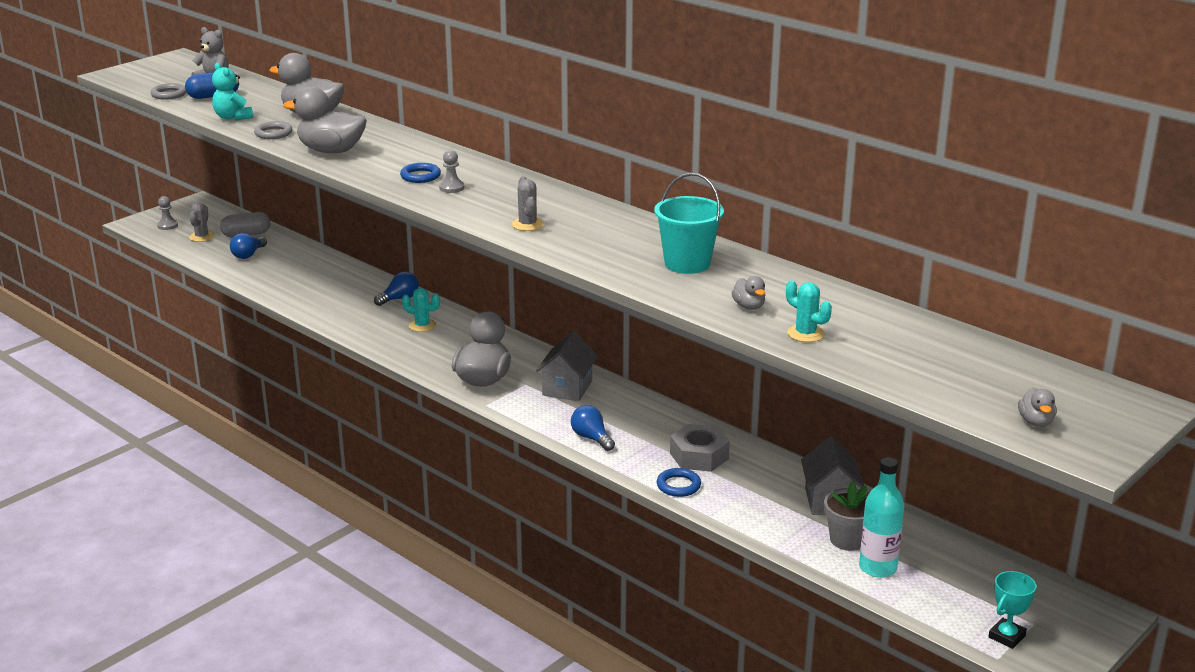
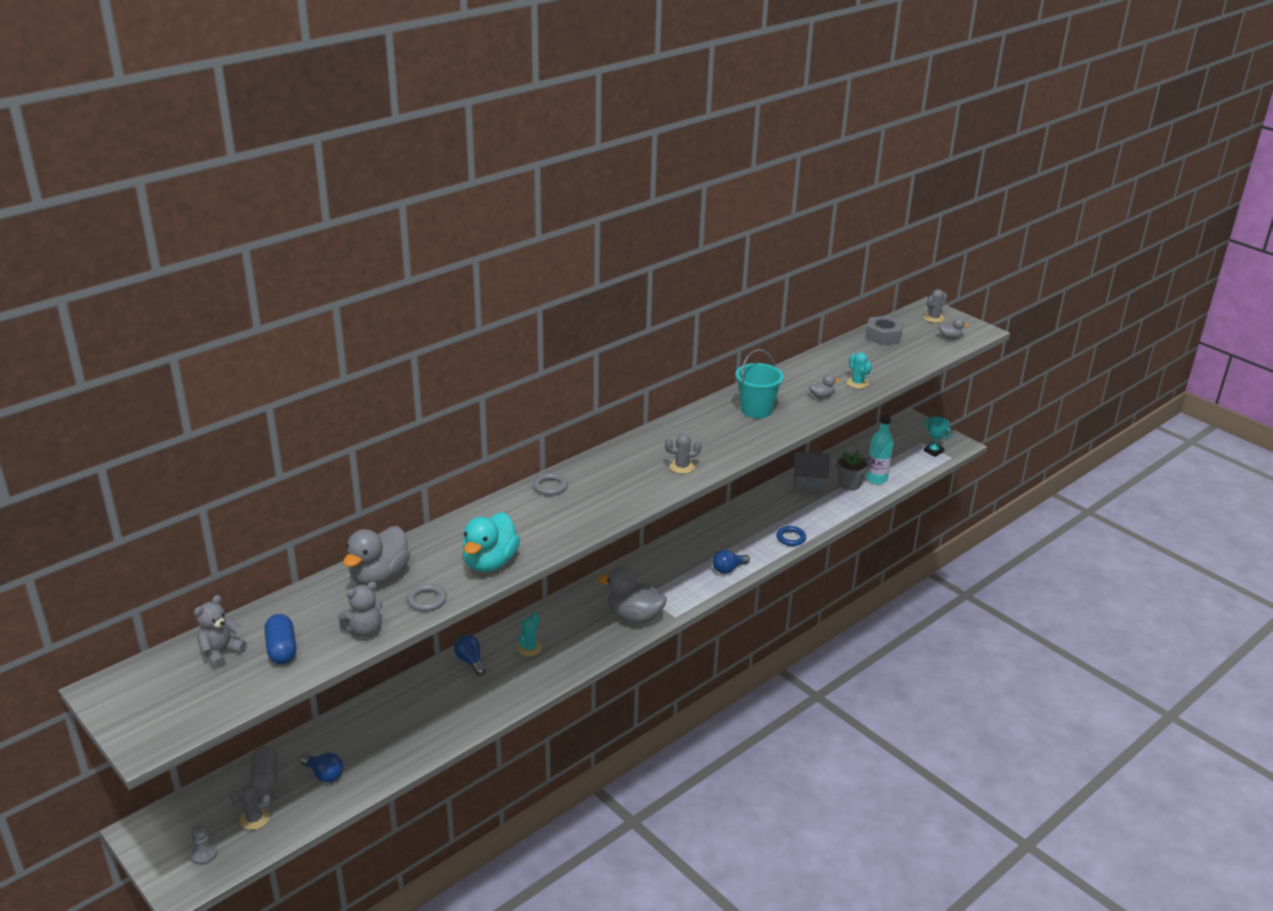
camera: 85 degrees left, 5 degrees up
grey ring [151,83,186,100] -> grey ring moved to [533,473,568,496]
turquoise teddy bear [212,63,253,121] -> grey teddy bear [338,582,382,637]
grey duck [283,86,367,153] -> turquoise duck [462,512,520,572]
blue ring [400,163,441,183] -> none
grey pawn [439,150,464,193] -> none
grey house [536,331,598,401] -> none
grey nut [670,424,730,472] -> grey nut moved to [865,316,904,345]
turquoise cactus [786,280,832,342] -> turquoise cactus turned 75 degrees counterclockwise [846,352,872,389]
none -> grey cactus [924,289,947,323]

